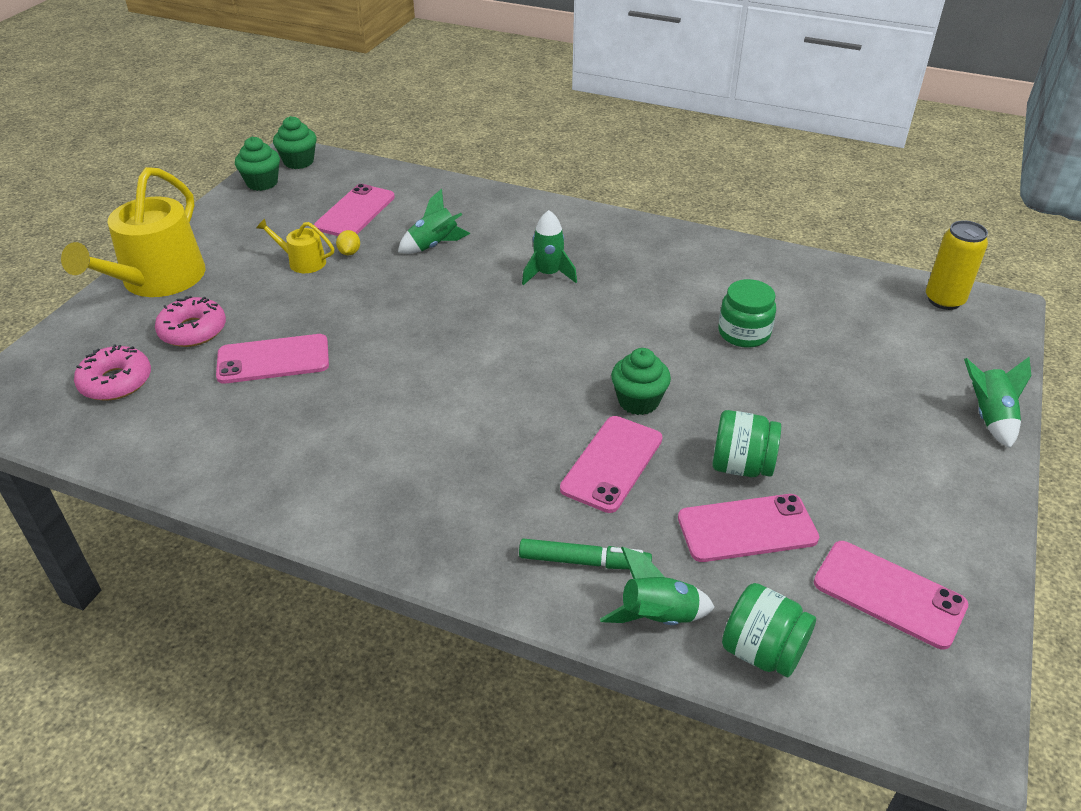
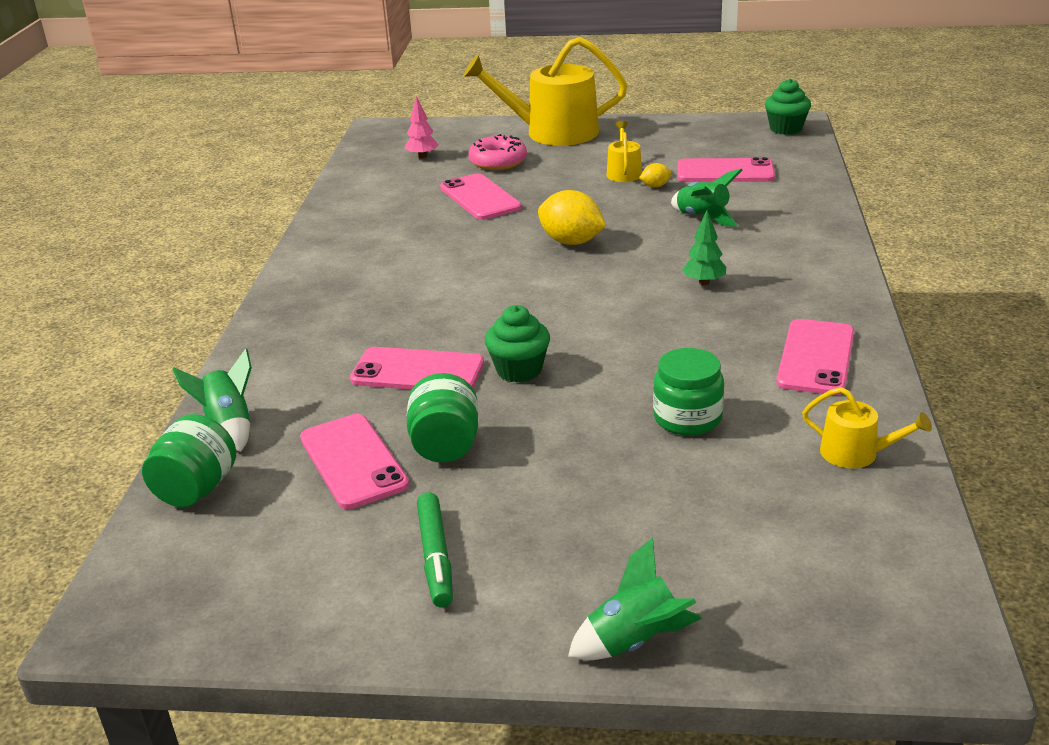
camera: 75 degrees right, 10 degrees down
pink donut [74,345,151,401] -> pink tree [405,96,439,158]
green cupcake [235,137,280,191] -> none
green marker [519,538,652,569] -> green marker moved to [417,492,453,607]
green rocket [522,210,577,285] -> green tree [682,210,726,285]
pink phone [814,541,968,649] -> pink phone moved to [776,319,854,395]
yellow can [926,220,988,310] -> none
none -> yellow lemon [538,190,606,245]
none -> yellow watering can [802,387,932,469]

